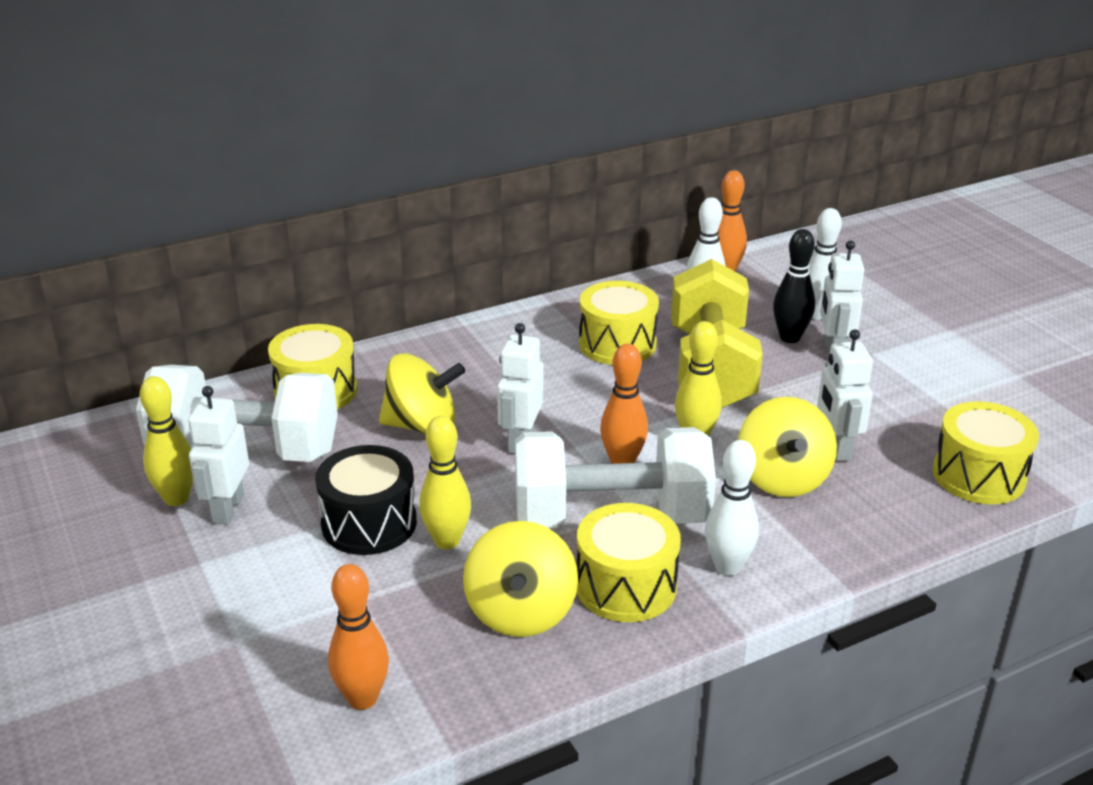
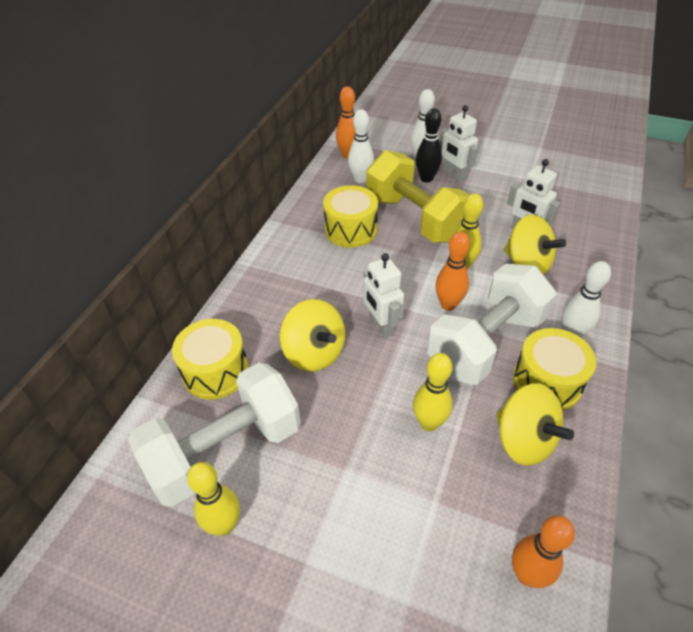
camera: 40 degrees left, 15 degrees up
white robot [188,386,249,525] -> none
black drum [315,445,417,555] -> none
yellow spinning top [379,353,465,434] -> yellow spinning top turned 90 degrees clockwise [280,299,345,371]
yellow drum [932,401,1039,504] -> none

